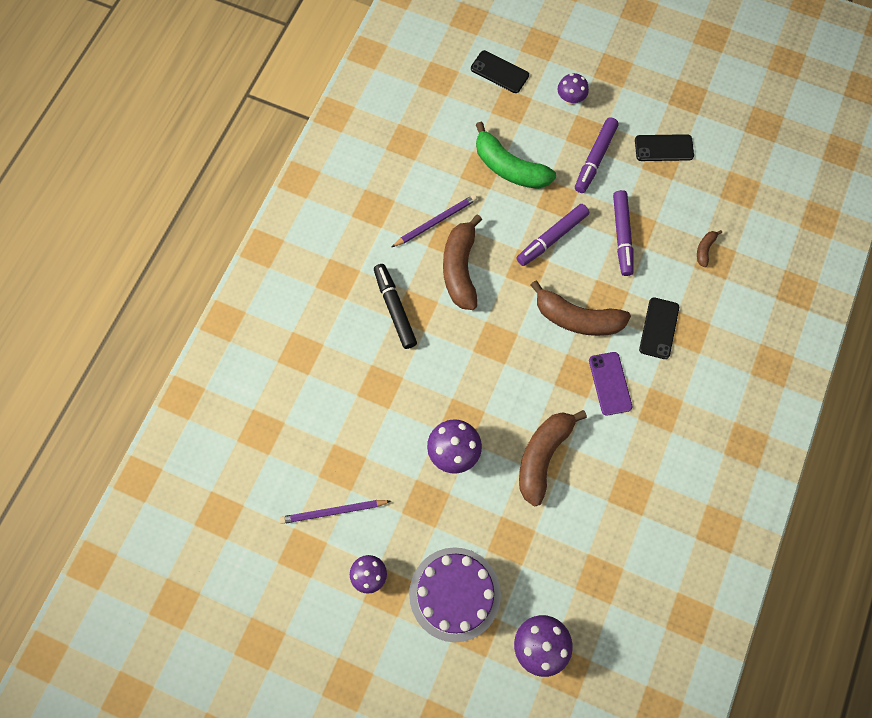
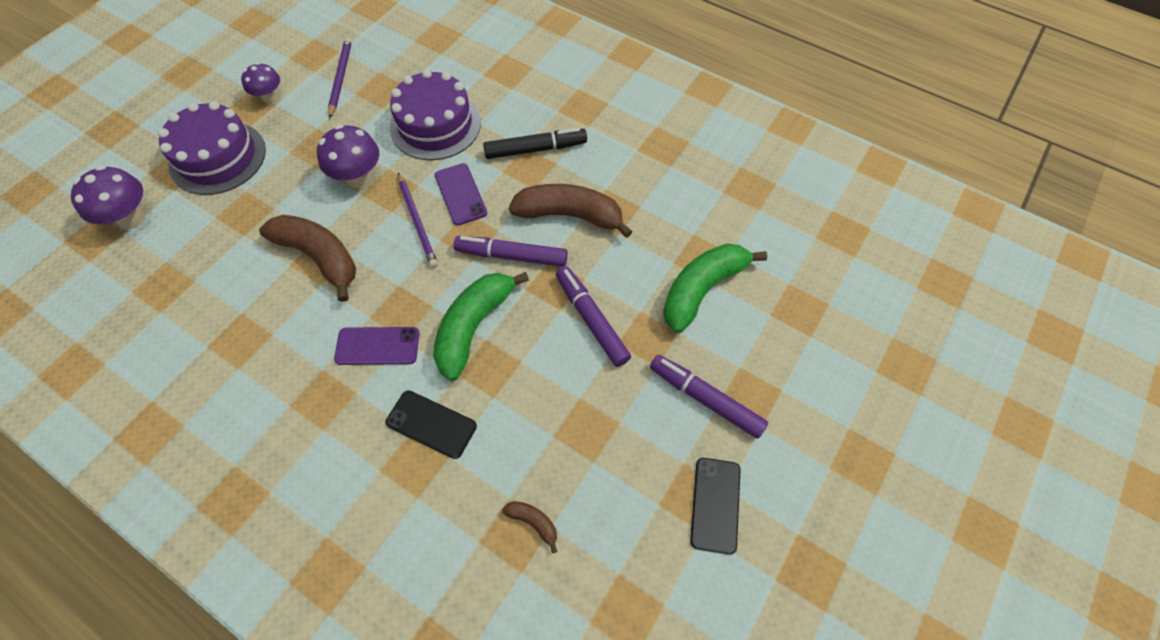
camera: 100 degrees right, 10 degrees down
purple pencil [392,194,477,247] -> purple pencil moved to [398,172,438,268]
black phone [471,50,529,93] -> none
brown banana [530,280,631,336] -> green banana [433,272,529,381]
purple mushroom [557,73,589,105] -> none
purple marker [613,190,634,276] -> purple marker moved to [454,236,568,267]
none -> purple cake [390,69,481,160]
none -> purple phone [435,163,487,225]

